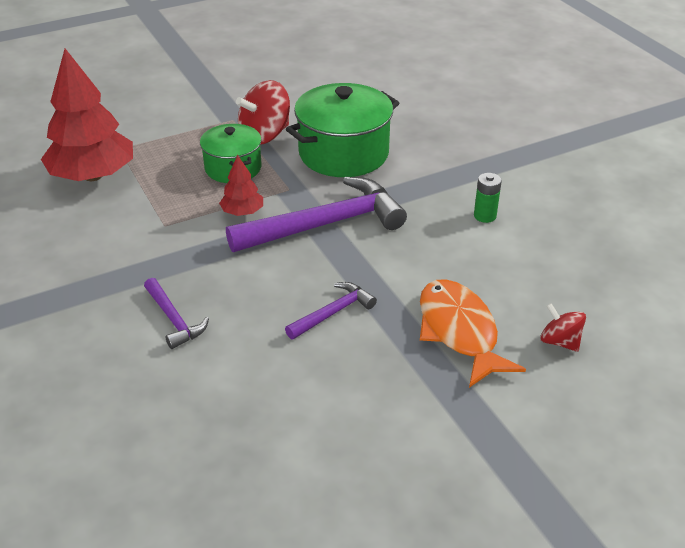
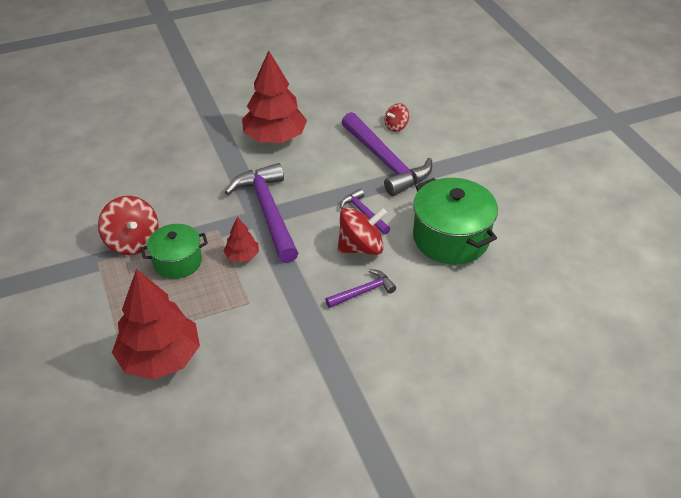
camera: 85 degrees left, 5 degrees up
green pot [286,83,399,177] -> green pot moved to [413,178,498,265]
orange fish [420,279,526,388] -> purple hammer [341,112,432,196]
green battery [474,173,502,223] -> red tree [242,50,307,143]
none -> red spinning top [338,207,387,255]

